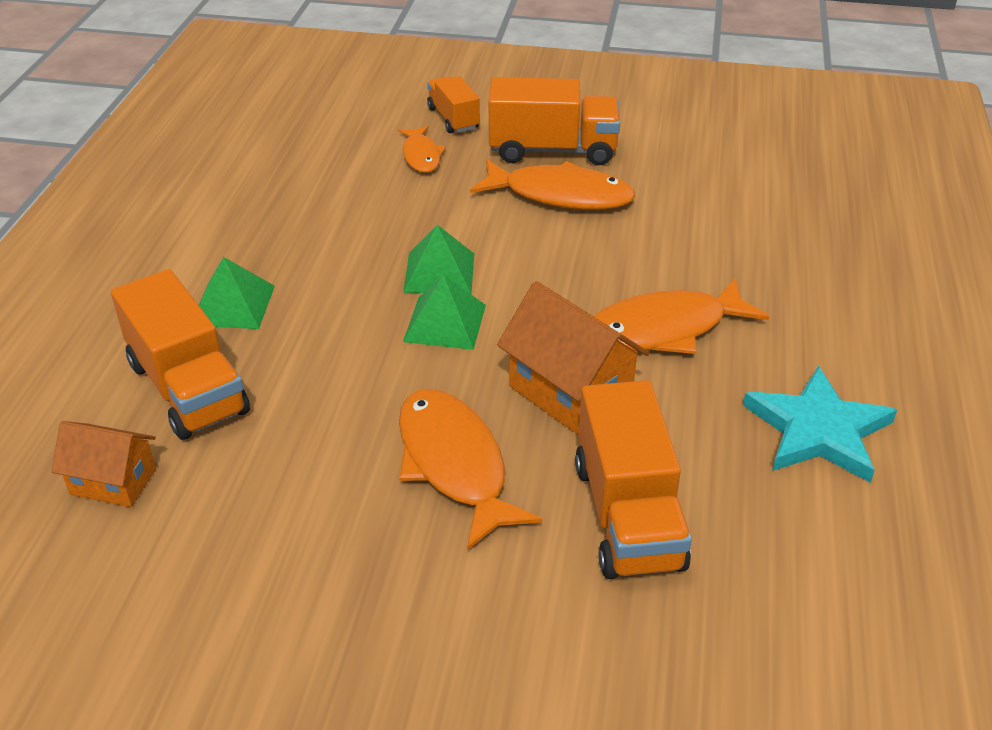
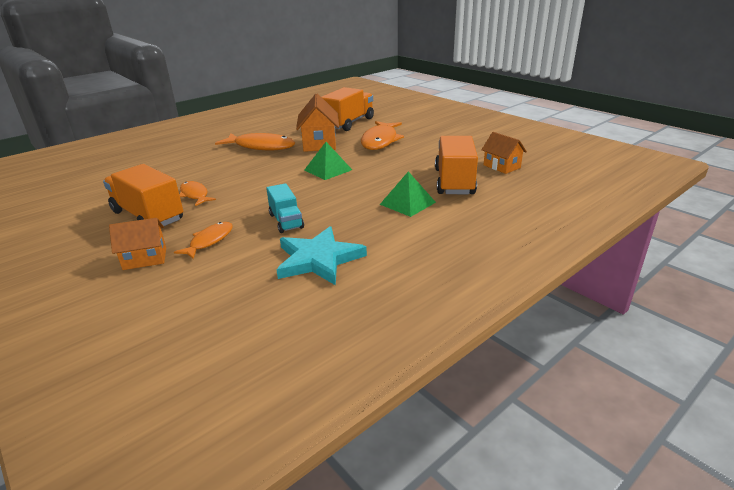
camera: 140 degrees left, 10 degrees down
green pyramid [403,225,474,294] -> none
orange truck [427,76,480,133] -> orange house [109,218,166,270]
orange fish [470,159,636,210] -> orange fish [180,181,216,206], size x0.57
turquoise star [743,366,897,483] -> turquoise star moved to [276,226,367,285]
none -> turquoise truck [266,183,304,233]

